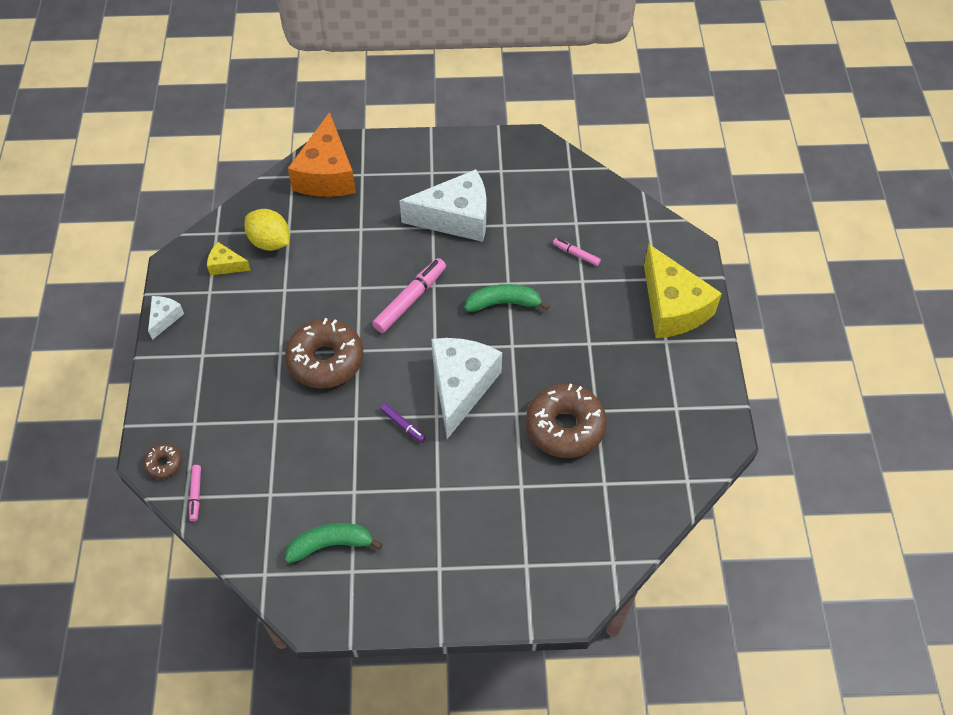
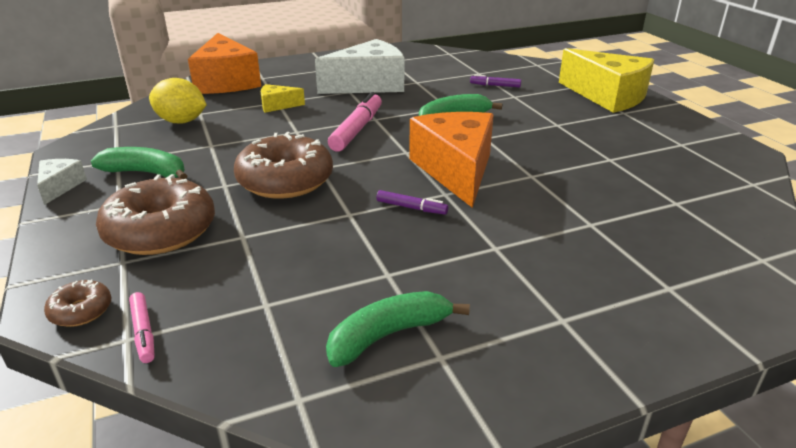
camera: 20 degrees left, 25 degrees down
yellow cheese [207,242,251,275] -> yellow cheese moved to [261,84,305,113]
white cheese [431,338,502,439] -> orange cheese [409,112,494,208]
brown donut [526,384,607,458] -> brown donut moved to [96,174,215,255]
pink marker [553,238,601,266] -> purple marker [470,74,521,87]
none -> green banana [91,147,187,179]

